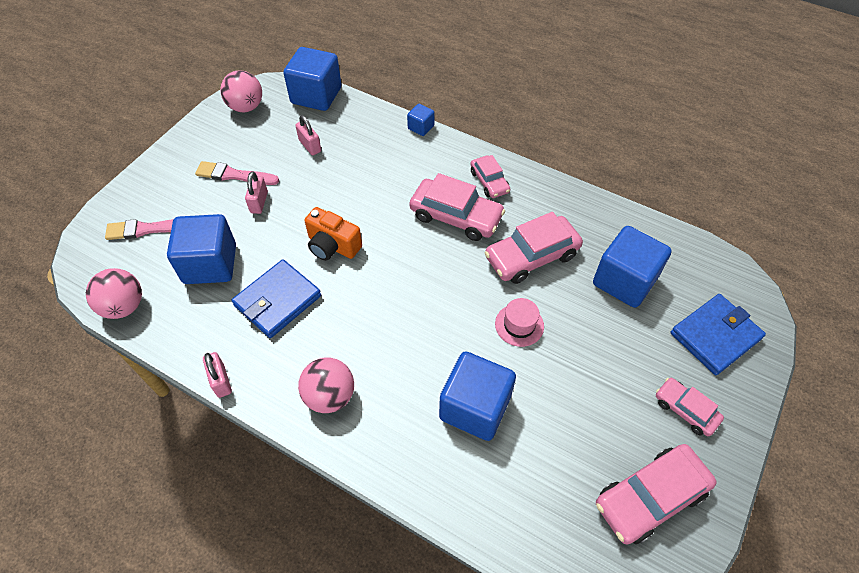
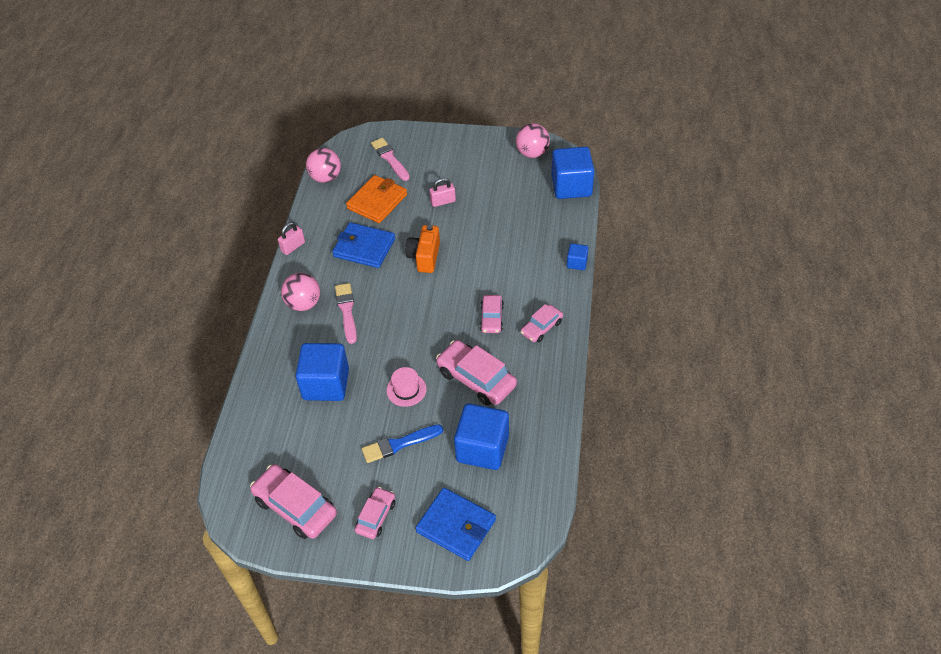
camera: 70 degrees right, 5 degrees down
blue cube [167,214,236,284] -> orange wallet [346,175,407,223]
pink brush [195,161,279,185] -> pink brush moved to [335,283,357,344]
pink padlock [295,115,321,155] -> none
pink car [409,173,505,241] -> pink car [480,295,504,333], size x0.59
none -> blue brush [362,425,443,463]

